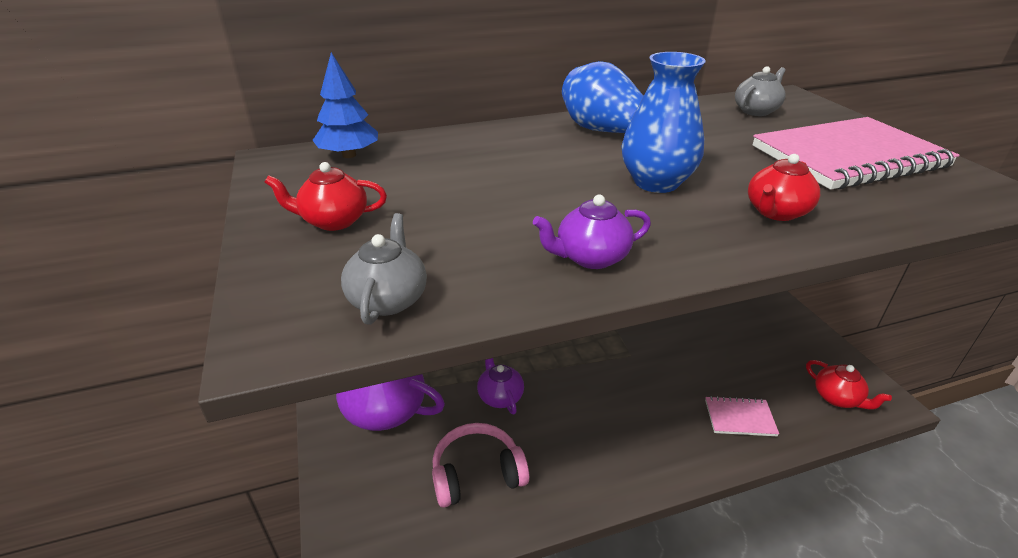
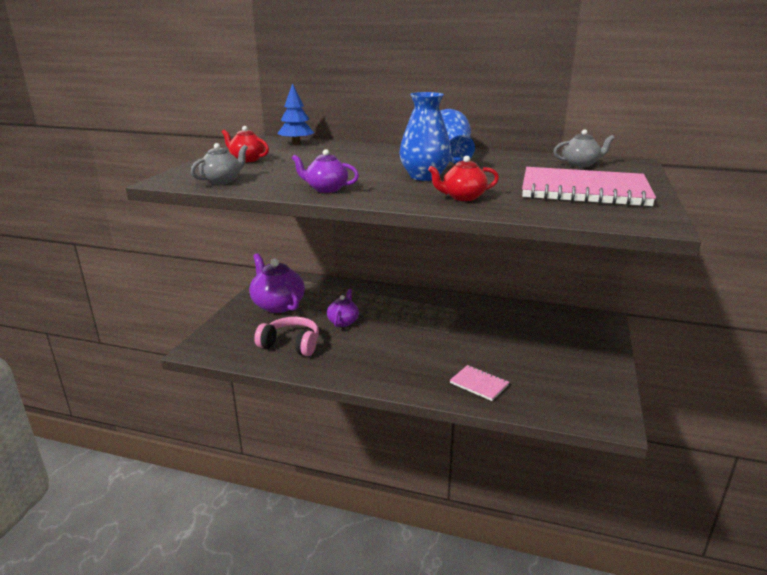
camera: 35 degrees right, 10 degrees down
red teapot [806,360,892,410] -> none

